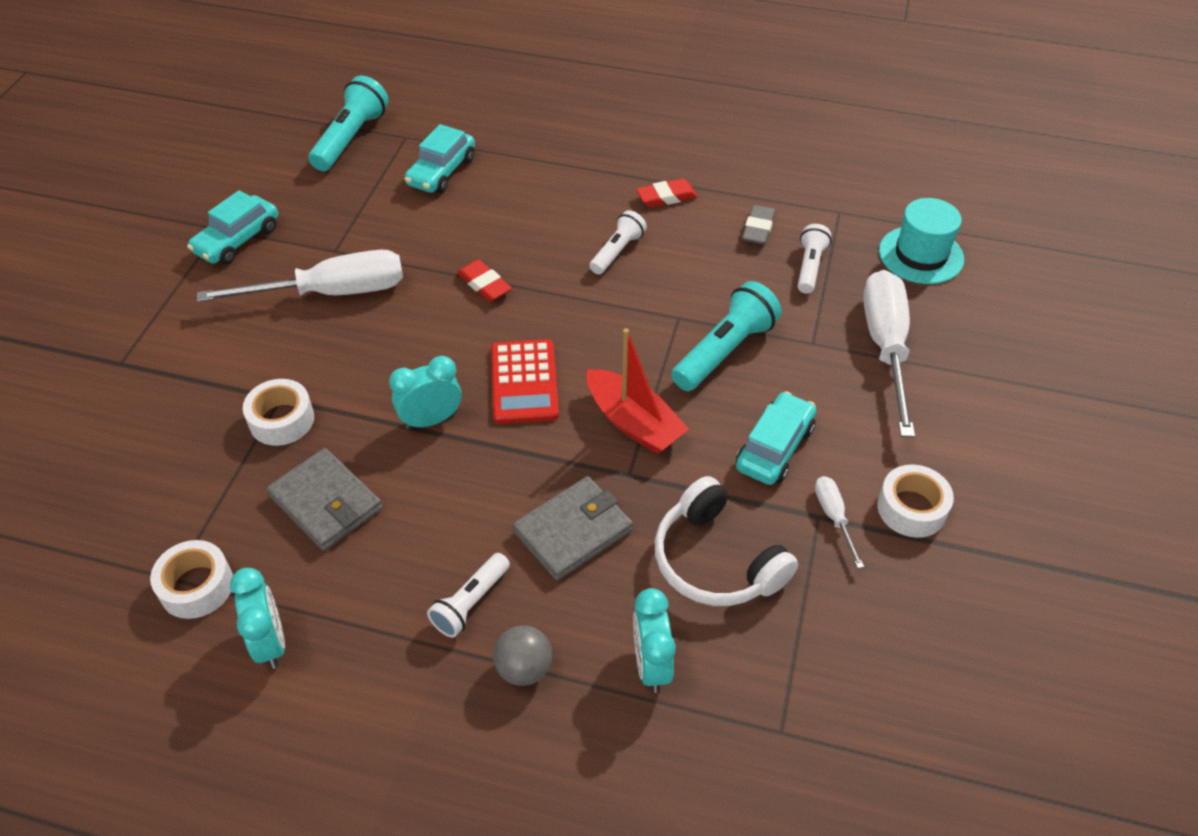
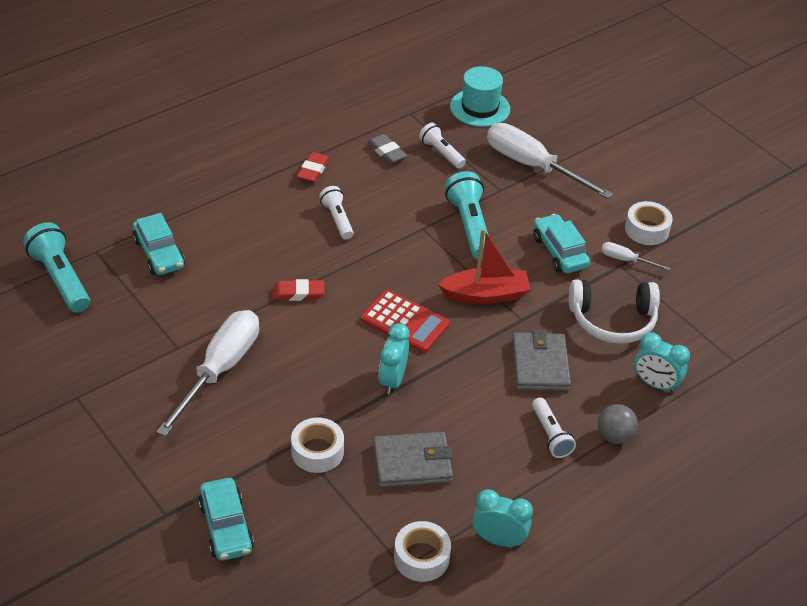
camera: 55 degrees left, 5 degrees down
turquoise car [187,190,278,264] -> turquoise car moved to [198,478,254,561]

